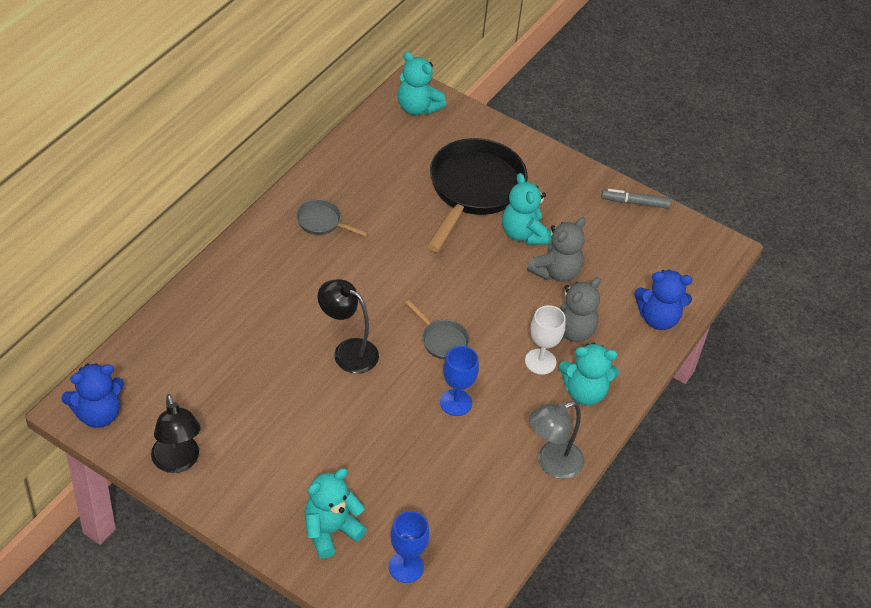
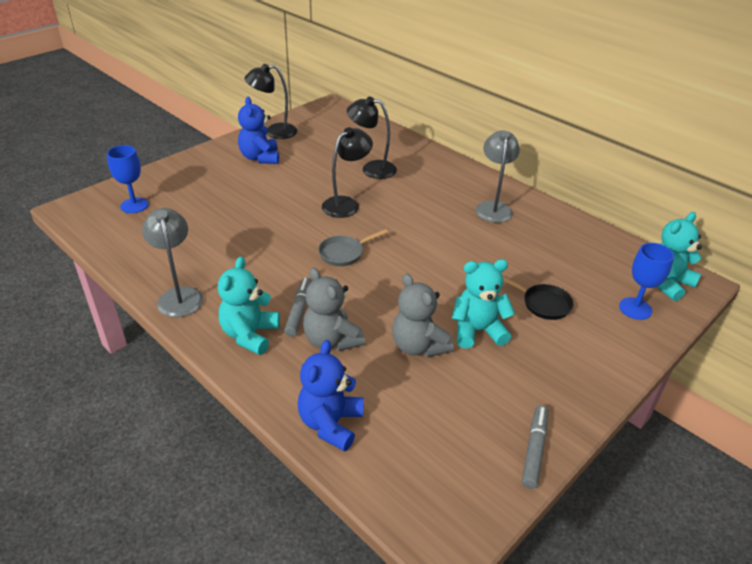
camera: 105 degrees right, 10 degrees down
blue teddy bear [61,363,124,428] -> blue teddy bear moved to [238,97,279,164]
grey pan [296,199,368,237] -> grey lamp [475,131,520,223]
turquoise teddy bear [305,468,367,559] -> none
black pan [427,138,528,252] -> black pan [503,277,574,320], size x0.44
blue goblet [440,346,479,416] -> blue goblet moved to [619,243,674,320]
white goblet [525,305,566,375] -> grey marker [284,277,312,337]
none -> black lamp [347,96,397,179]

